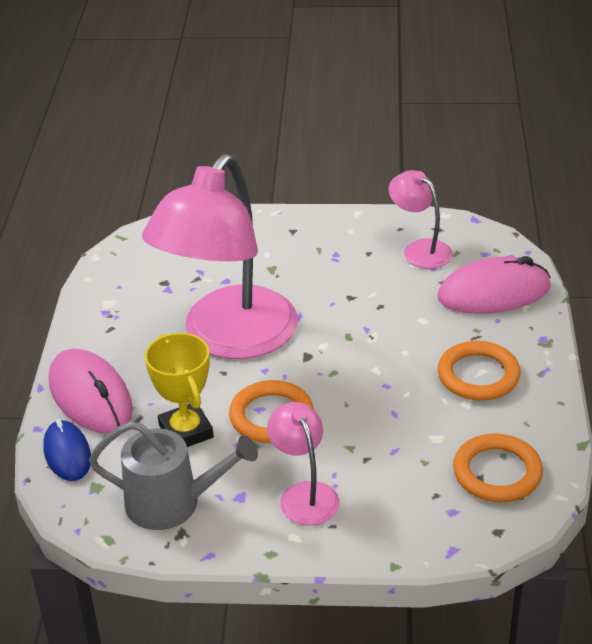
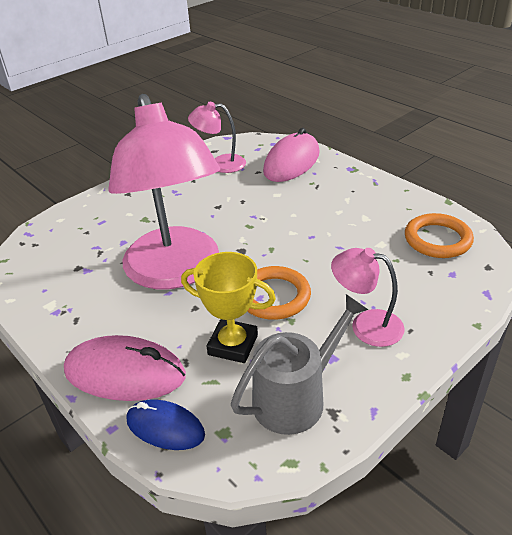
camera: 45 degrees left, 0 degrees up
orange ring [438,341,521,401] -> none

